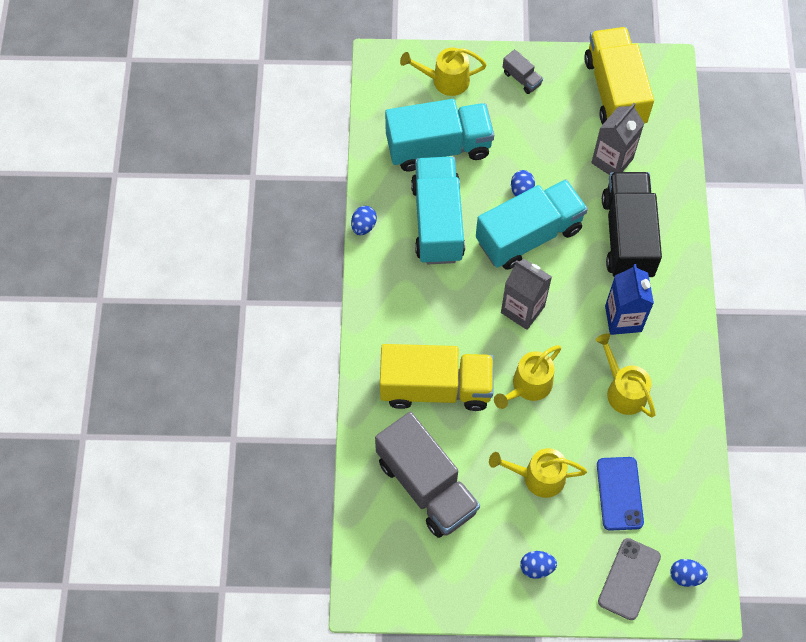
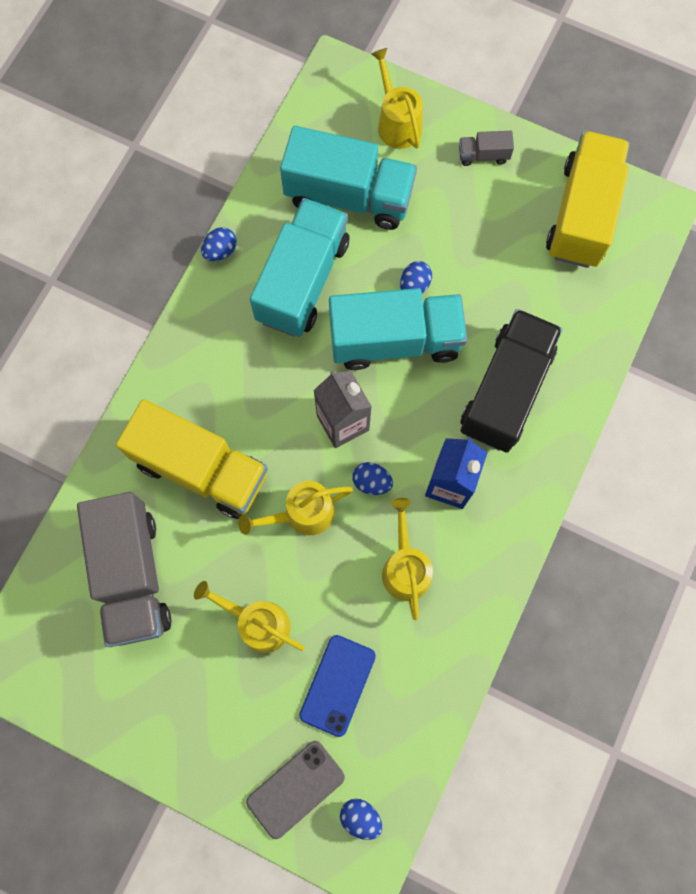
camera: 25 degrees right, 10 degrees up
yellow watering can [400,48,487,96] -> yellow watering can turned 45 degrees clockwise [371,48,423,149]
grey truck [503,49,543,94] -> grey truck turned 105 degrees clockwise [459,131,514,166]
blue egg [520,551,557,579] -> blue egg moved to [352,462,393,495]
grey carton [591,103,644,175] -> none

